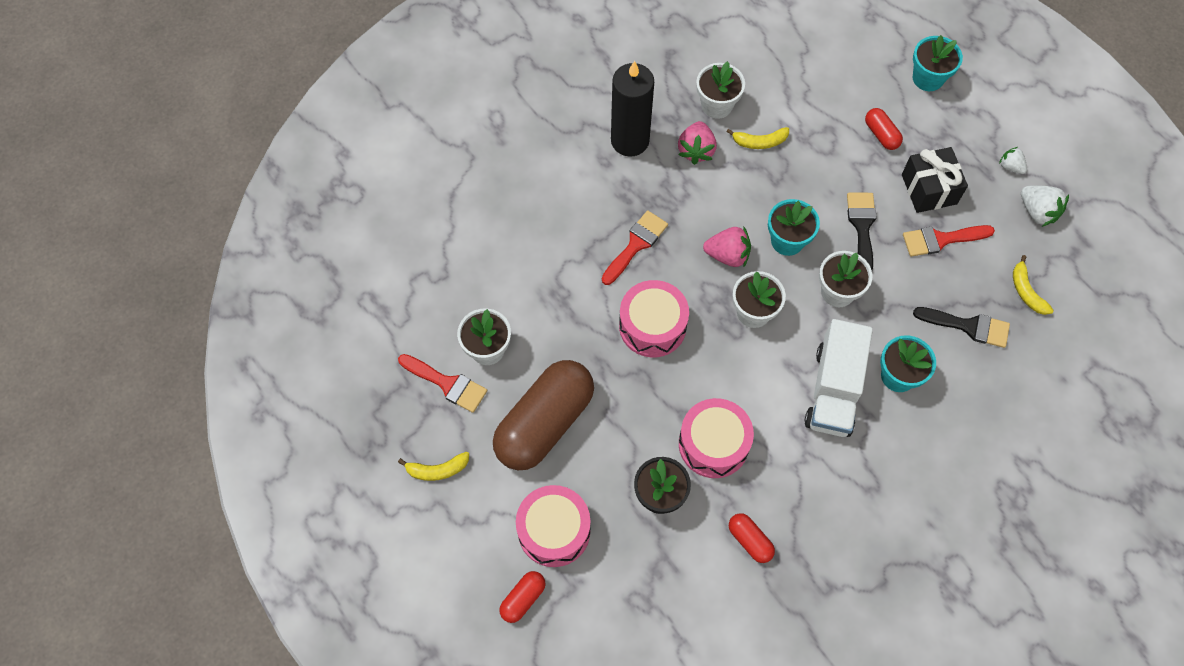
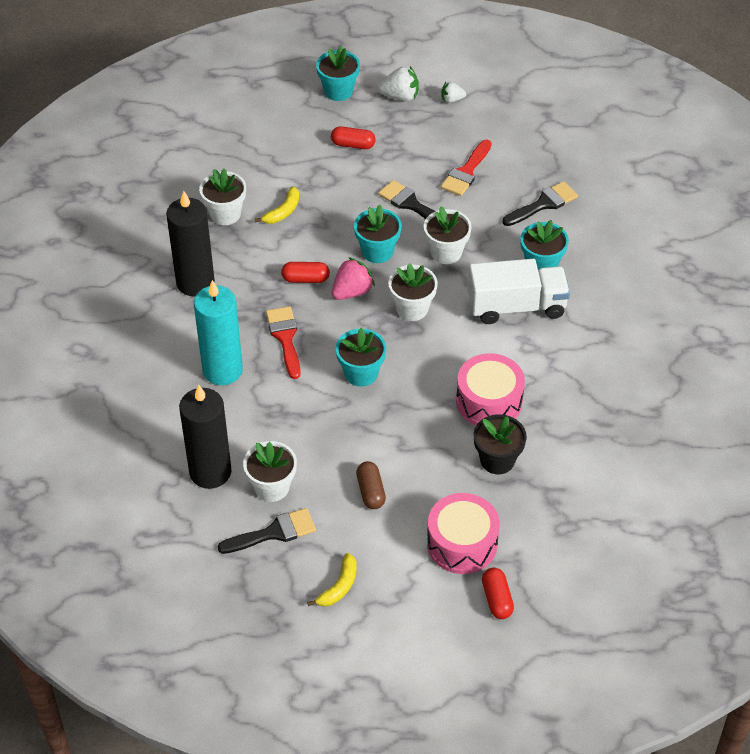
camera: 50 degrees left, 15 degrees down
red brush [398,354,487,413] -> black brush [218,508,316,554]
brown capsule [493,360,594,470] -> brown capsule [356,461,386,509], size x0.43
pink drum [619,280,689,357] -> turquoise flower pot [336,328,386,387]
pink strawberry [678,121,717,165] -> none
red capsule [729,513,775,563] -> red capsule moved to [281,262,330,283]
white truck [804,319,873,437] -> white truck turned 60 degrees counterclockwise [468,259,570,324]
black gift [902,147,968,213] -> none
yellow banana [1013,255,1054,315] -> none
white strawberry [1021,185,1069,227] -> white strawberry moved to [378,66,419,101]
none -> black candle [179,384,231,489]
none -> turquoise candle [194,280,243,385]

